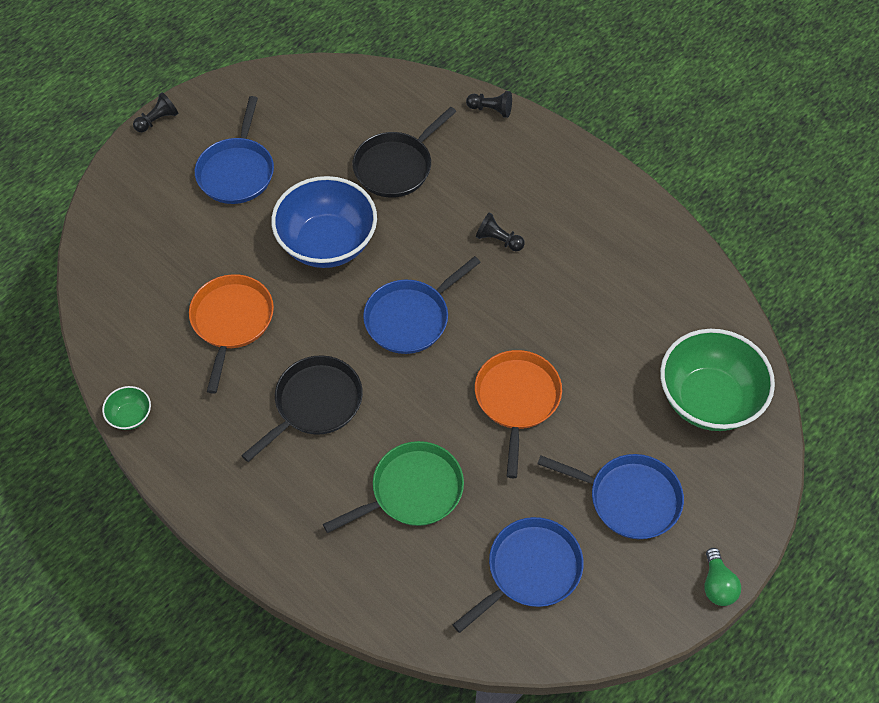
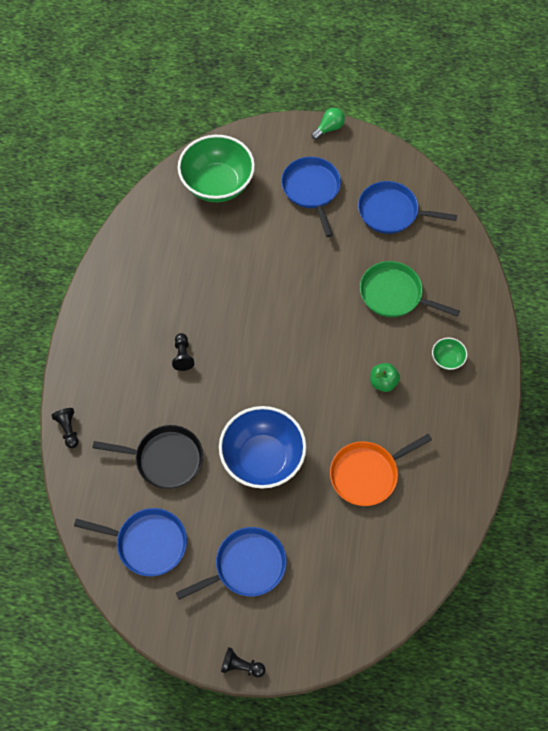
camera: 125 degrees left, 5 degrees up
green bowl [102,386,151,430] -> green bowl moved to [432,338,467,370]
black pan [241,355,363,462] -> green apple [370,363,400,392]
blue pan [363,256,481,354] -> blue pan moved to [74,508,187,576]
orange pan [475,350,562,478] -> none

